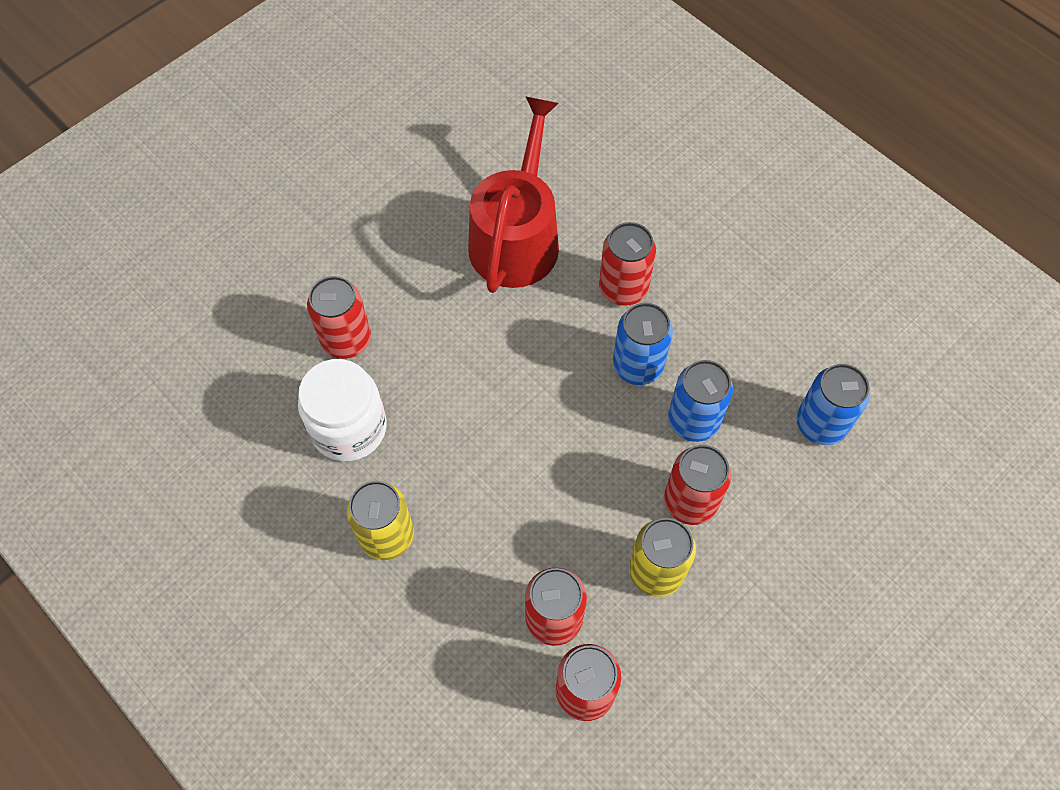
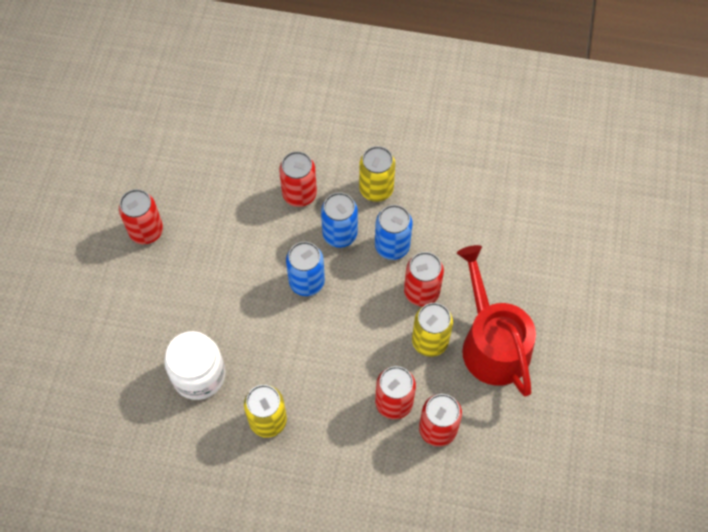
camera: 35 degrees left, 0 degrees up
red can [307,276,371,359] -> red can moved to [119,189,163,244]
red watering can [468,96,559,293] -> red watering can moved to [457,245,536,397]
blue can [796,364,870,445] -> blue can moved to [286,242,325,296]
none -> yellow can [359,146,395,202]

